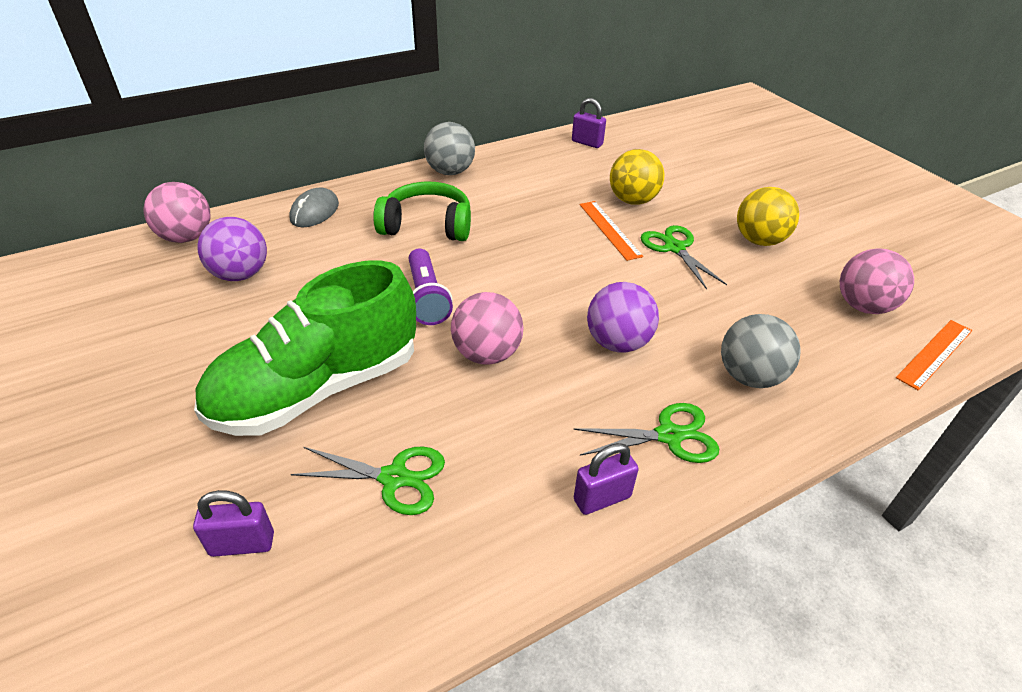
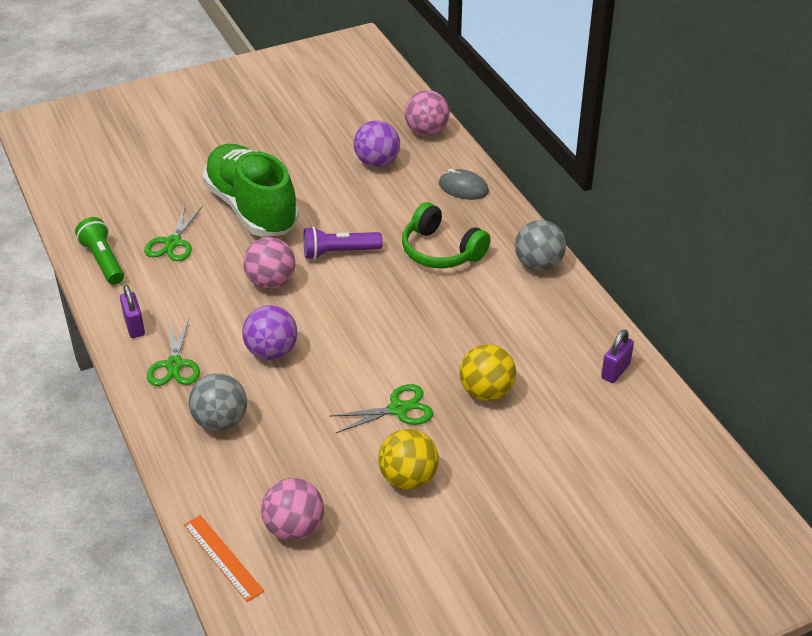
camera: 95 degrees right, 0 degrees up
purple padlock [193,490,274,557] -> none
green headphones [373,182,471,241] -> green headphones turned 120 degrees clockwise [402,202,491,268]
orange ruler [580,201,643,261] -> none
none -> green flashlight [75,217,124,285]

